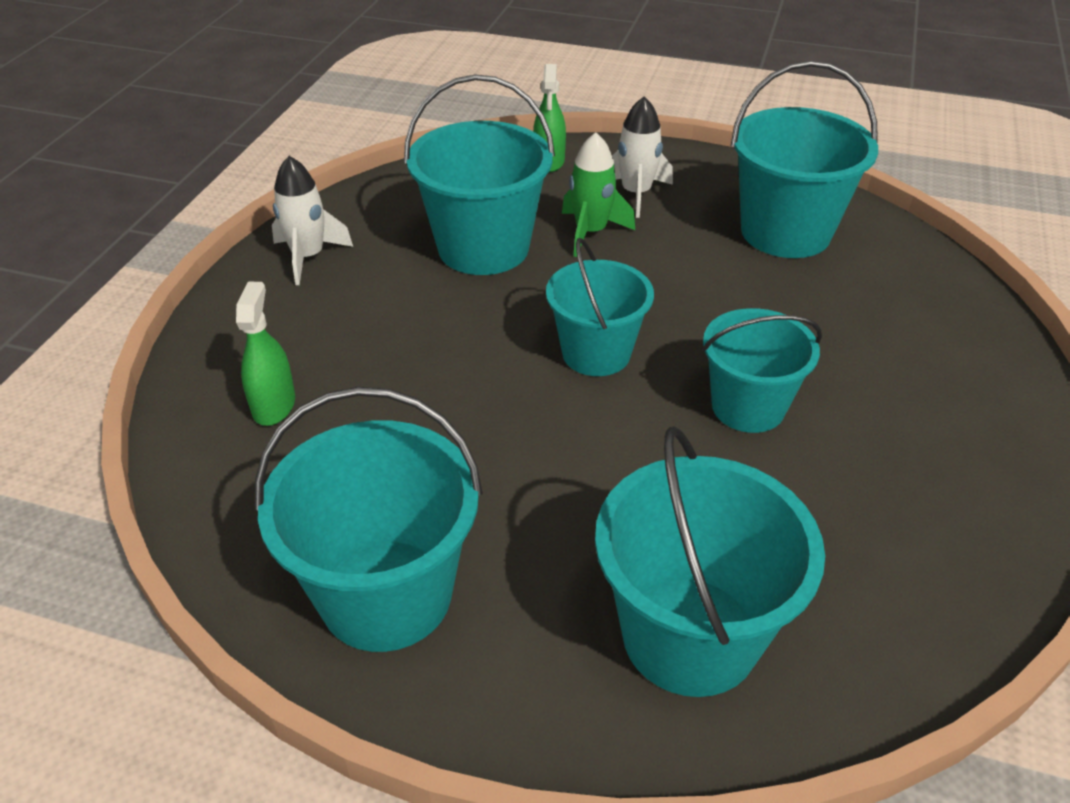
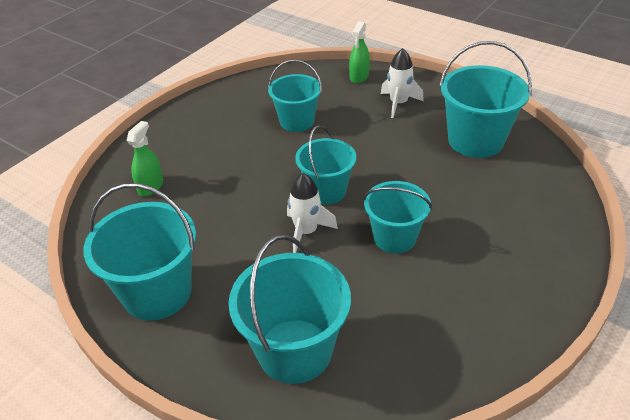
camera: 20 degrees right, 0 degrees up
white rocket [272,156,353,285] -> white rocket moved to [287,173,338,253]
turquoise bucket [404,74,555,275] -> turquoise bucket [268,60,322,132], size x0.66
green rocket [562,132,635,257] -> none

